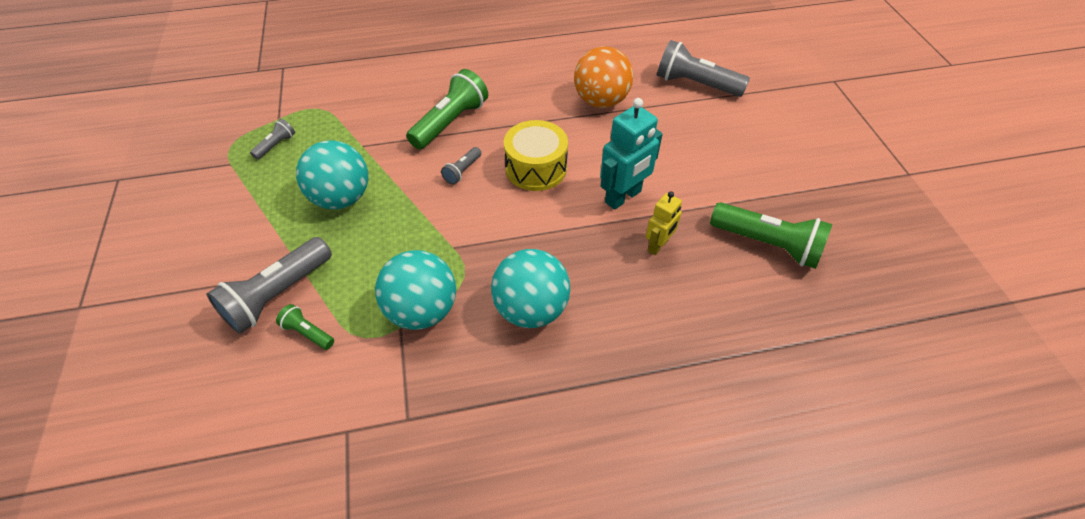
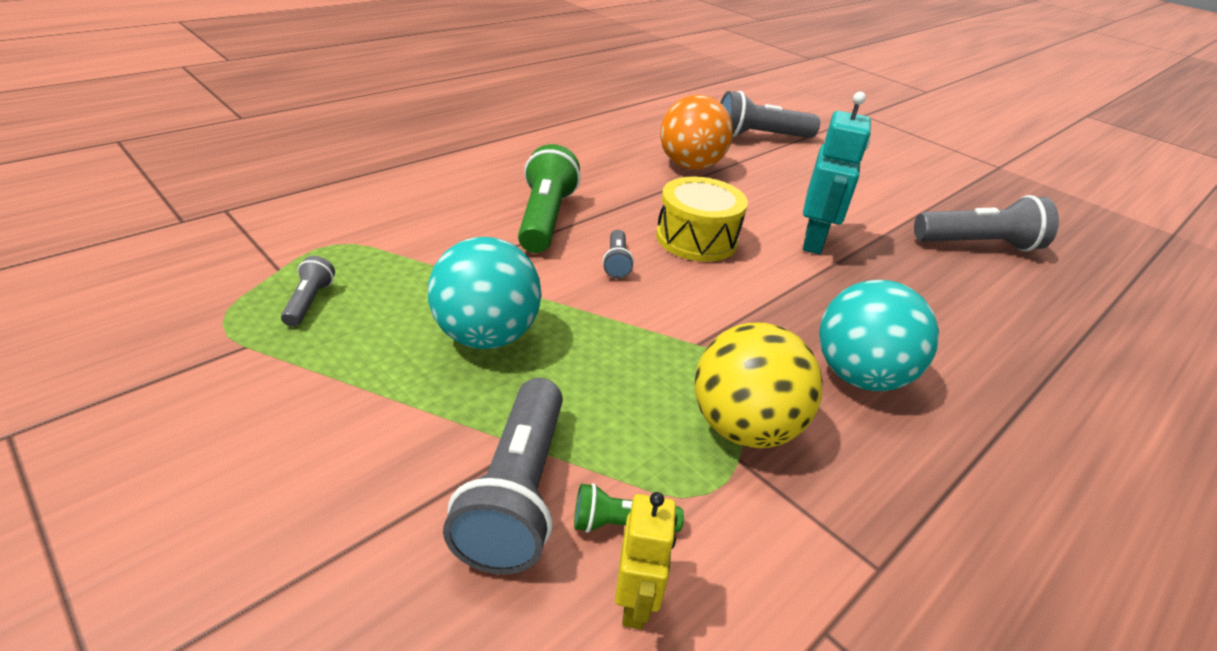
camera: 35 degrees left, 15 degrees down
turquoise ball [375,250,456,330] -> yellow ball [694,322,823,448]
yellow robot [646,191,682,255] -> yellow robot moved to [615,492,677,629]
green flashlight [710,202,832,269] -> grey flashlight [914,195,1059,251]

